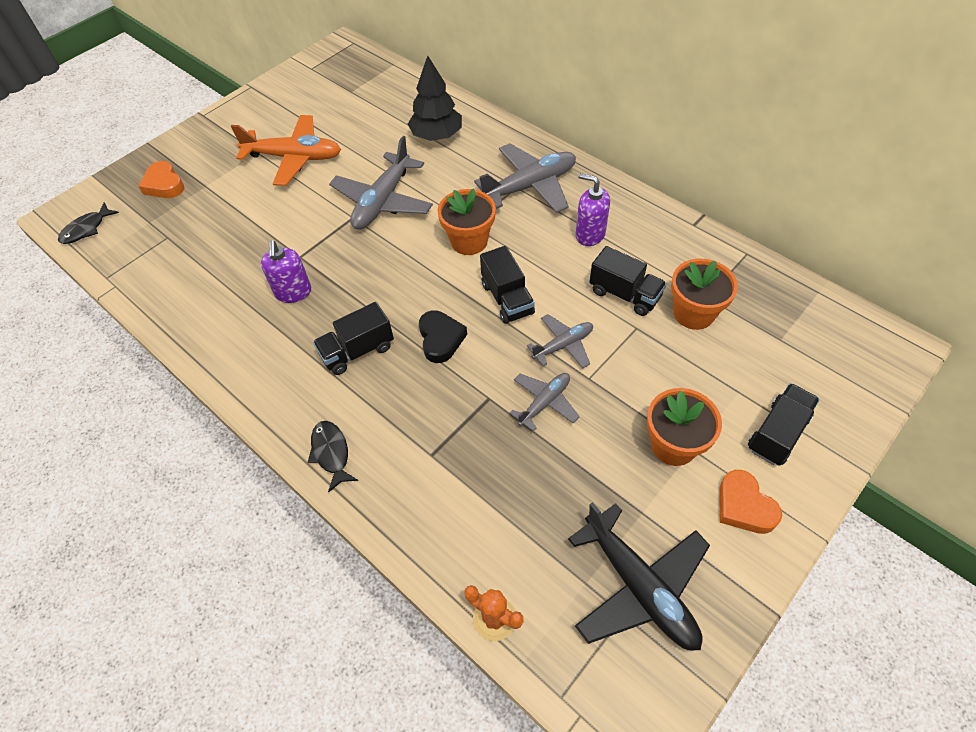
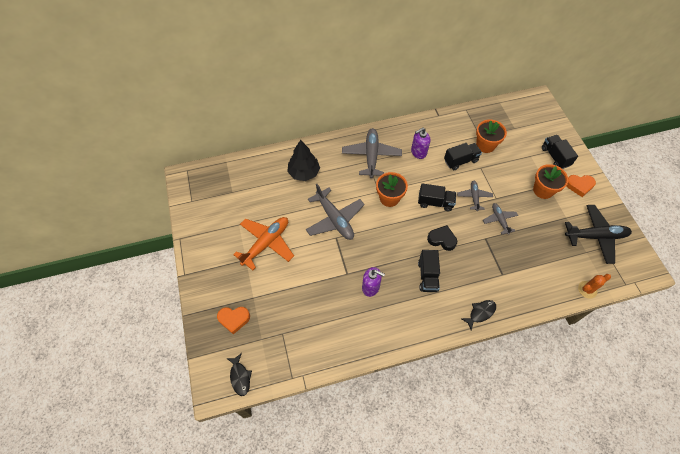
camera: 60 degrees left, 5 degrees up
black fish [308,421,358,493] -> black fish turned 135 degrees clockwise [461,300,496,330]

